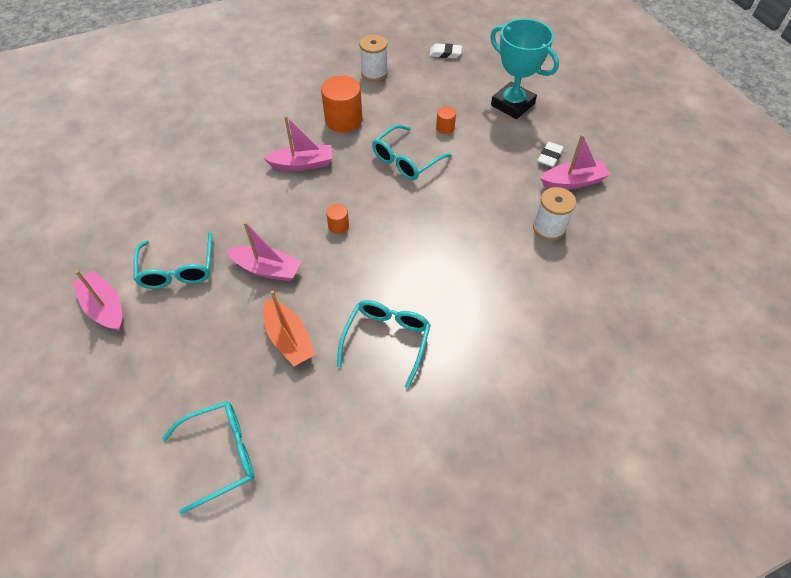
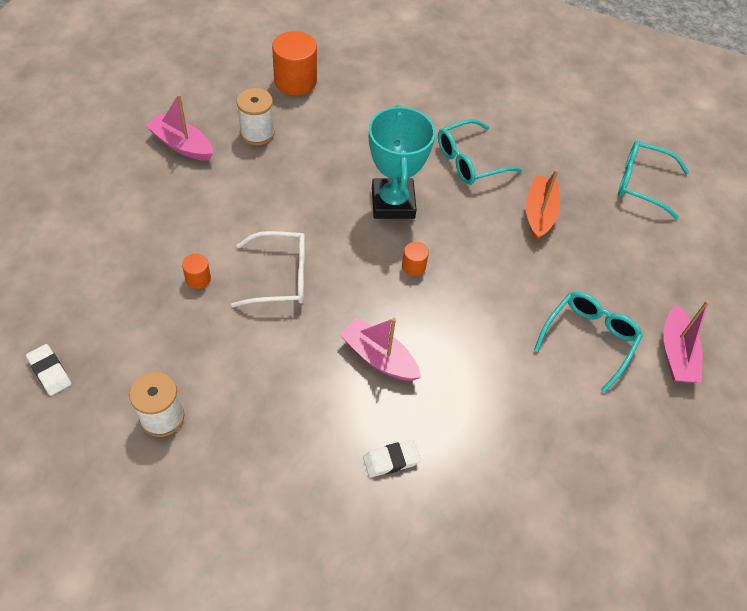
camera: 140 degrees left, 0 degrees up
pink boat [226,222,301,281] -> none
orange cylinder [321,76,362,133] -> orange cylinder moved to [272,31,317,96]
turquoise glasses [372,124,452,180] -> white glasses [231,231,305,307]
turquoise trophy [490,19,559,119] -> turquoise trophy moved to [369,104,435,219]
white eraser [537,142,564,167] -> white eraser moved to [363,440,421,477]

